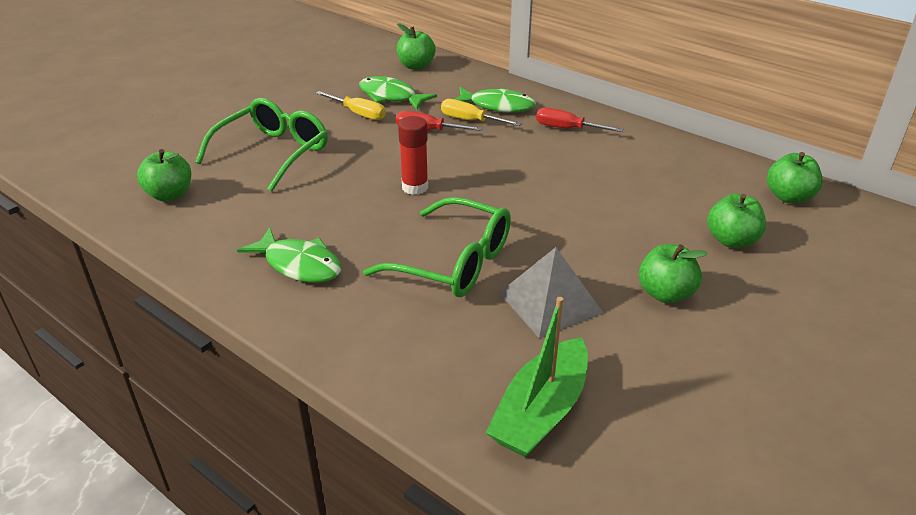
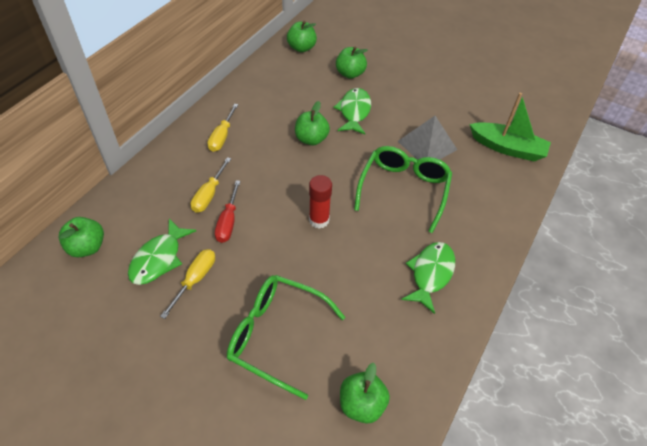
camera: 100 degrees left, 15 degrees up
green fish [455,87,536,113] -> green fish moved to [333,88,371,134]
red screwdriver [536,108,624,132] -> yellow screwdriver [207,103,238,152]
green apple [639,244,708,303] -> green apple moved to [295,101,330,145]

